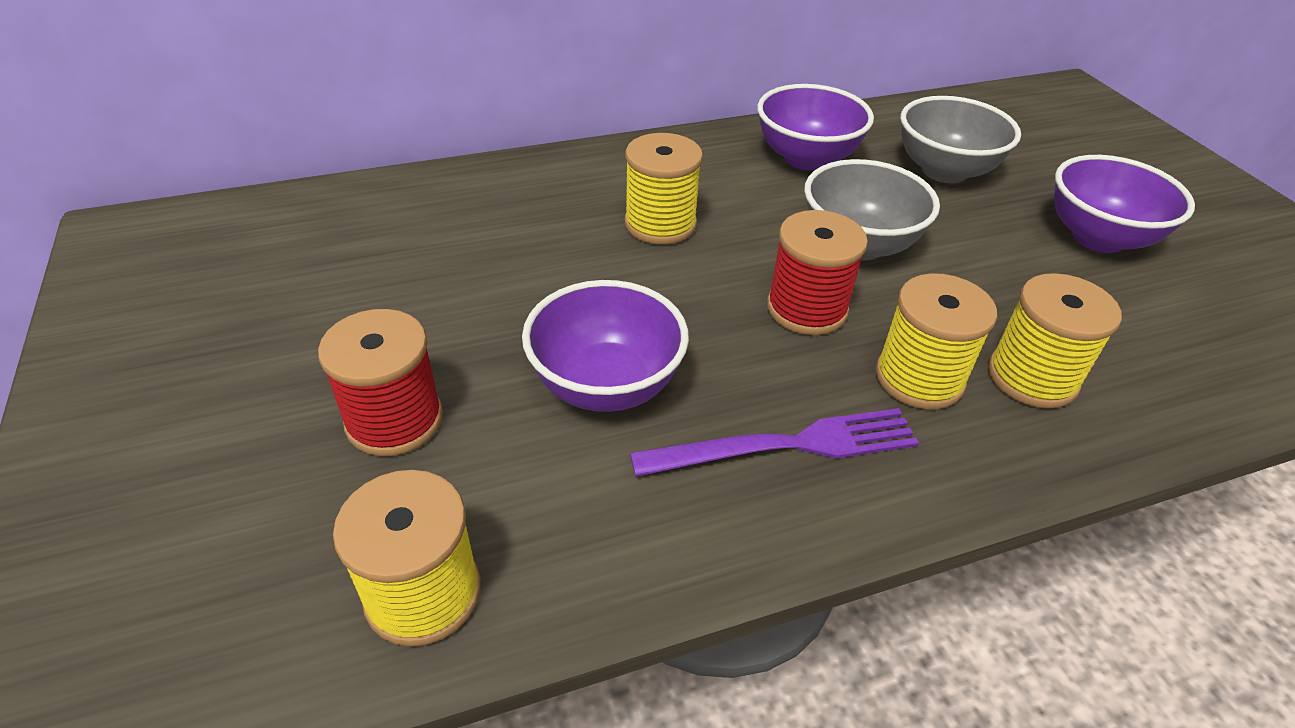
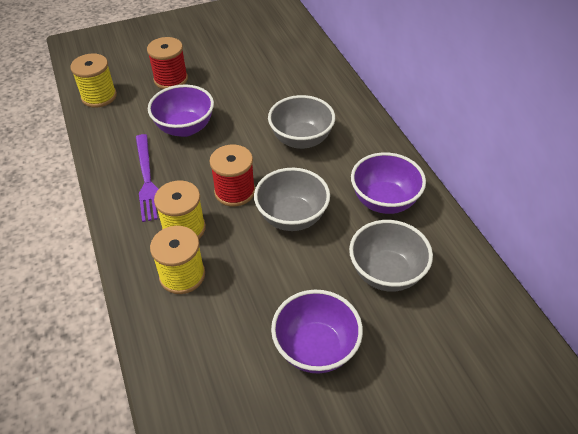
camera: 90 degrees right, 5 degrees up
yellow spool [625,133,703,245] -> grey bowl [268,95,335,149]

